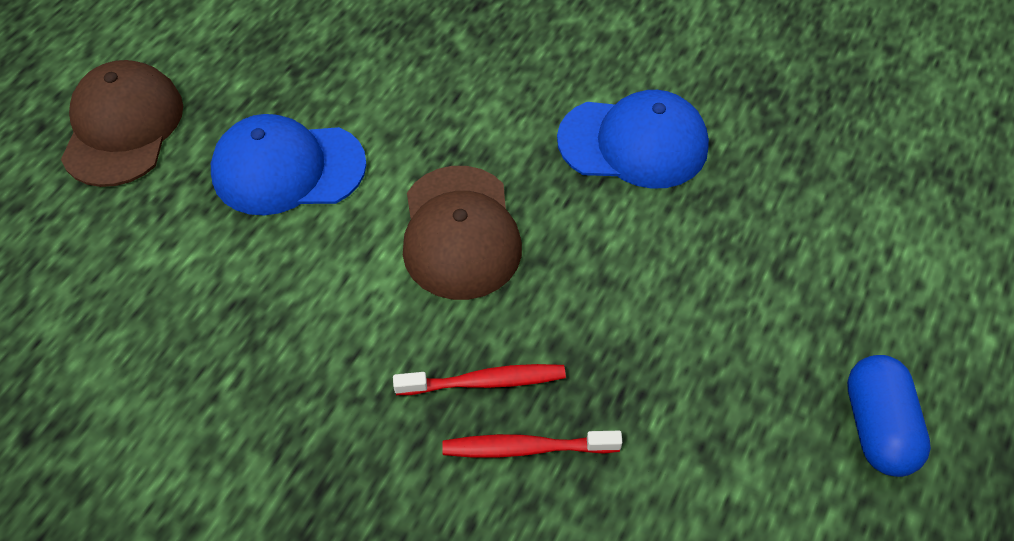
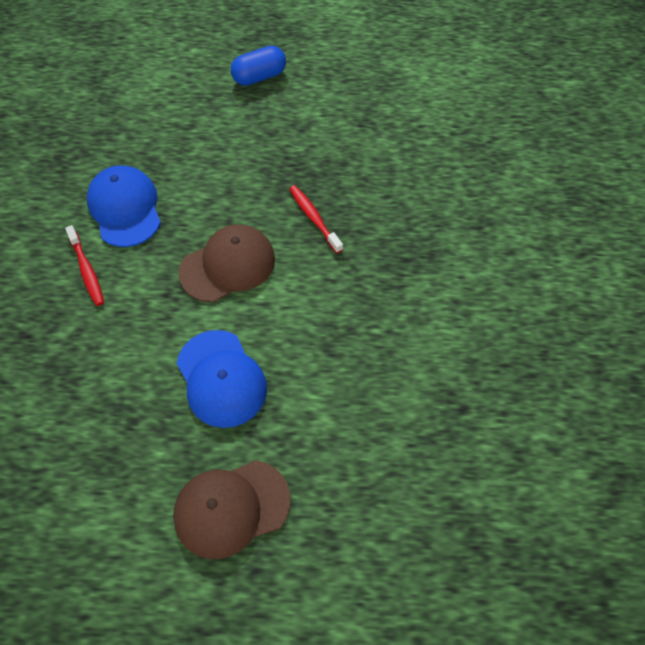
camera: 115 degrees left, 5 degrees up
red toothbrush [442,431,622,458] -> red toothbrush moved to [65,225,104,306]

